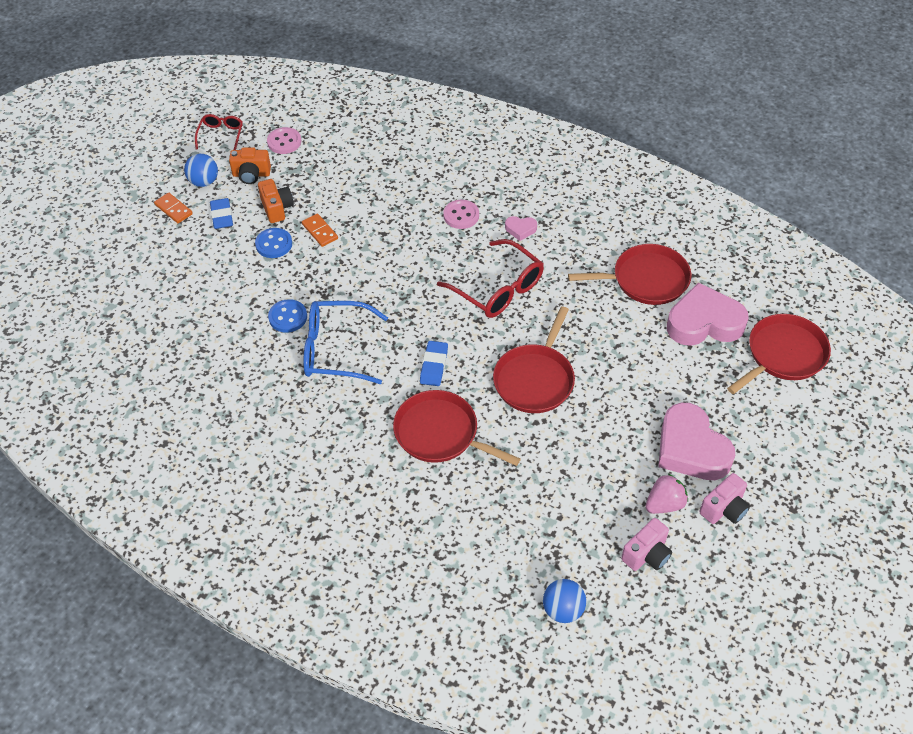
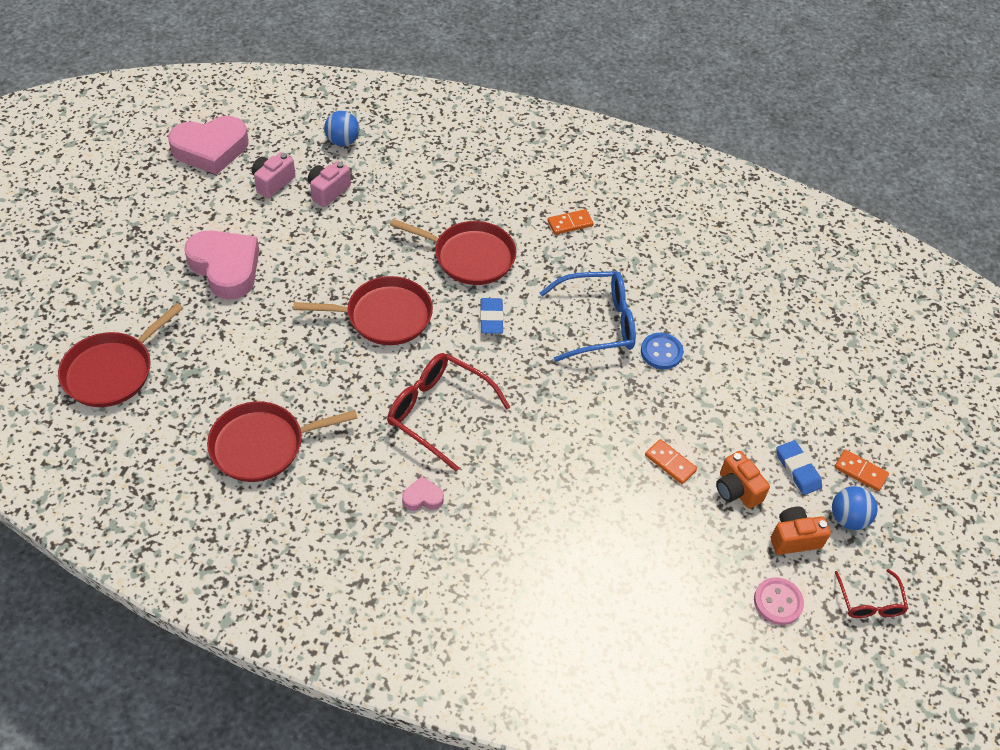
camera: 165 degrees right, 0 degrees up
blue button [255,228,292,258] -> none
pink button [443,200,479,229] -> none
red pan [493,306,575,413] -> red pan turned 75 degrees clockwise [293,276,433,345]
pink strawberry [646,473,688,514] -> none
pink heart [667,282,749,346] -> pink heart moved to [168,116,249,175]
pink camera [699,473,750,524] -> pink camera moved to [308,161,351,207]
none -> orange domino [548,209,594,235]

